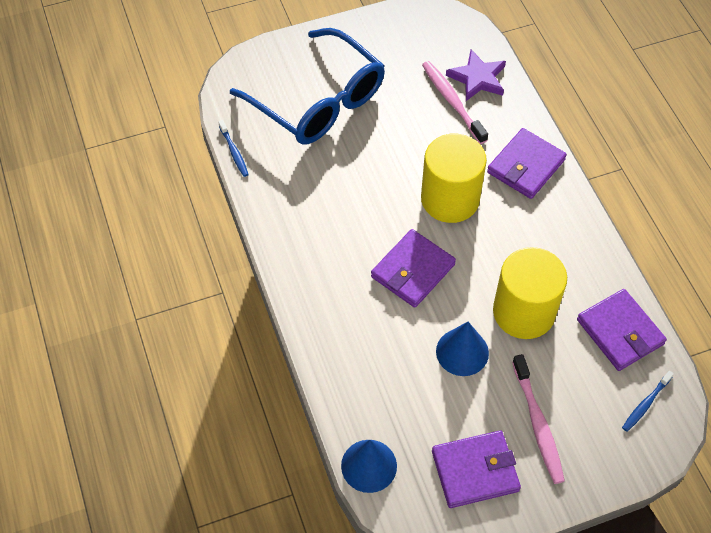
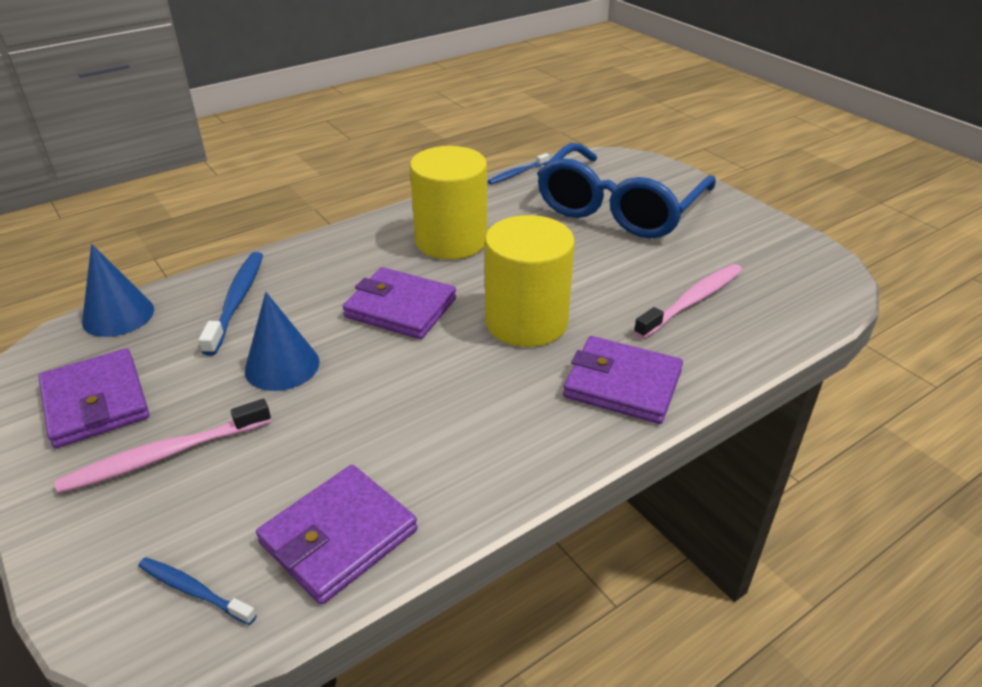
camera: 75 degrees right, 20 degrees down
purple star [446,50,506,101] -> none
yellow cylinder [493,247,567,339] -> yellow cylinder moved to [410,146,487,260]
none -> blue toothbrush [199,252,263,356]

